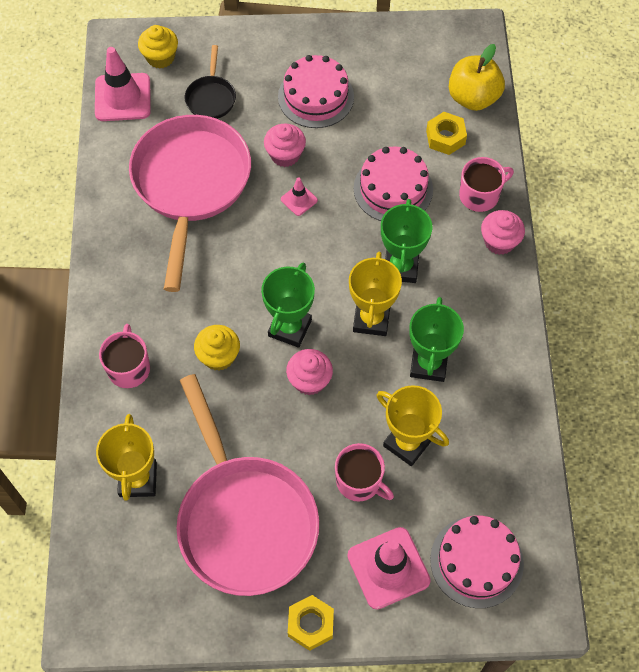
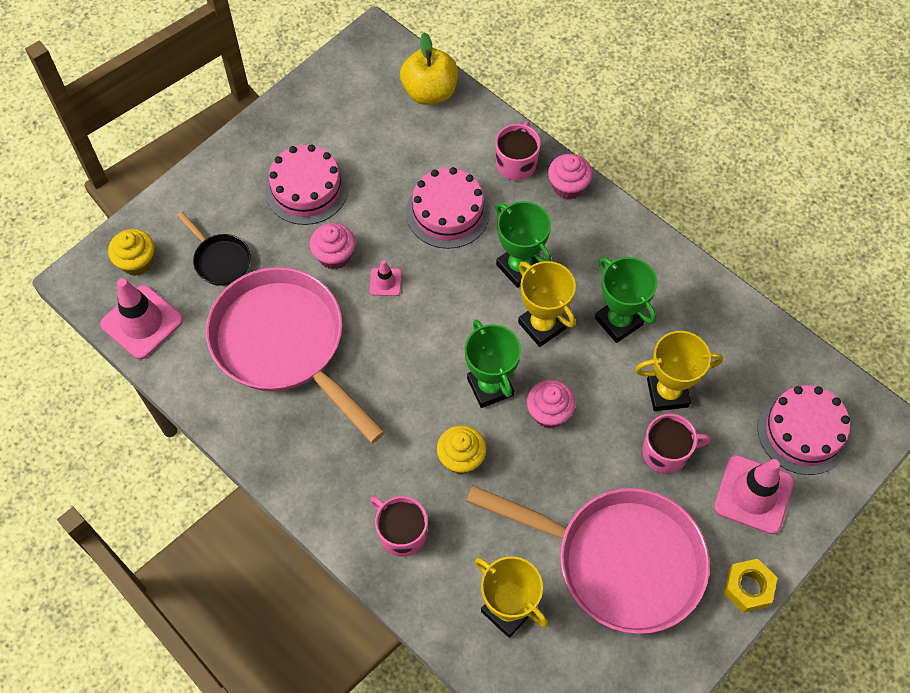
camera: 45 degrees left, 0 degrees up
yellow nut [426,112,467,155] -> none

